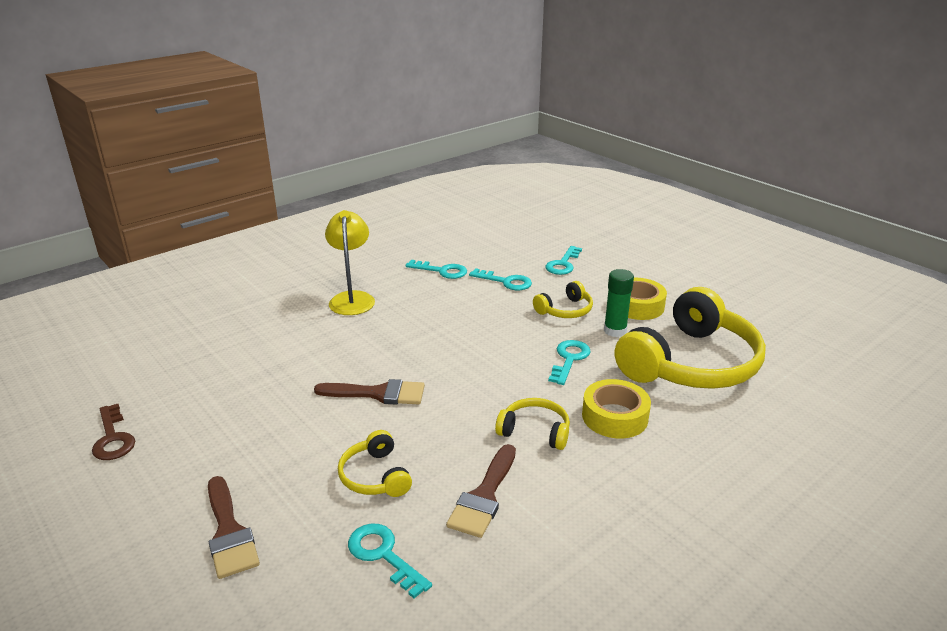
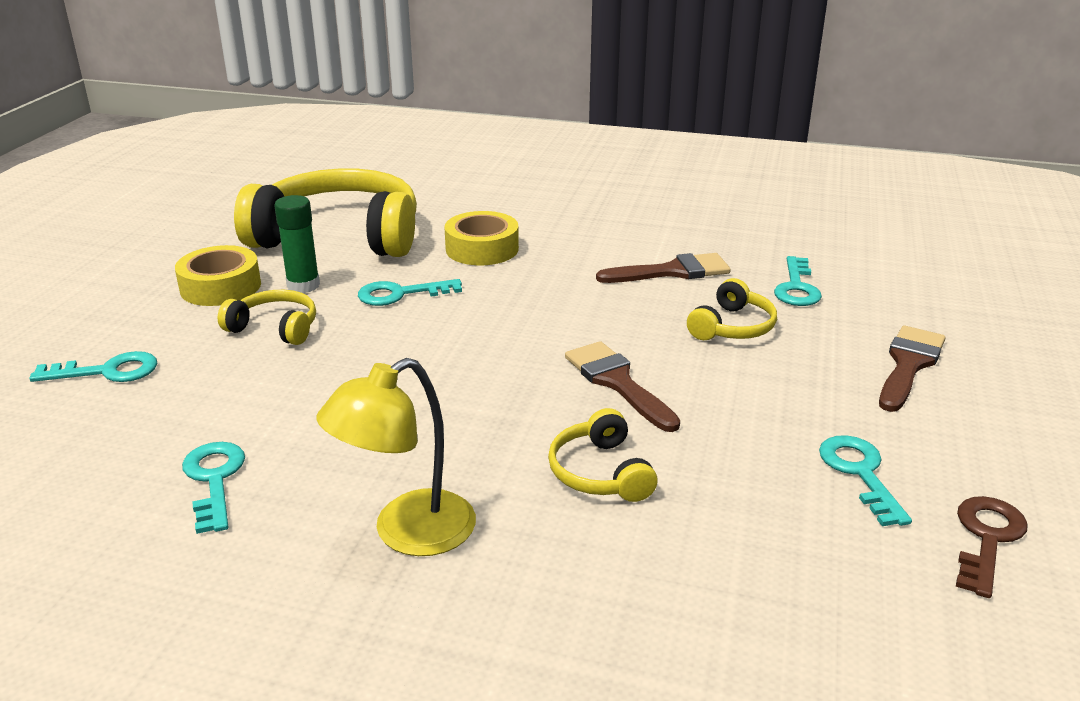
camera: 125 degrees left, 0 degrees up
turquoise key [469,268,532,290] -> turquoise key moved to [819,435,912,526]
yellow headphones [495,398,570,450] -> yellow headphones moved to [548,408,658,502]

